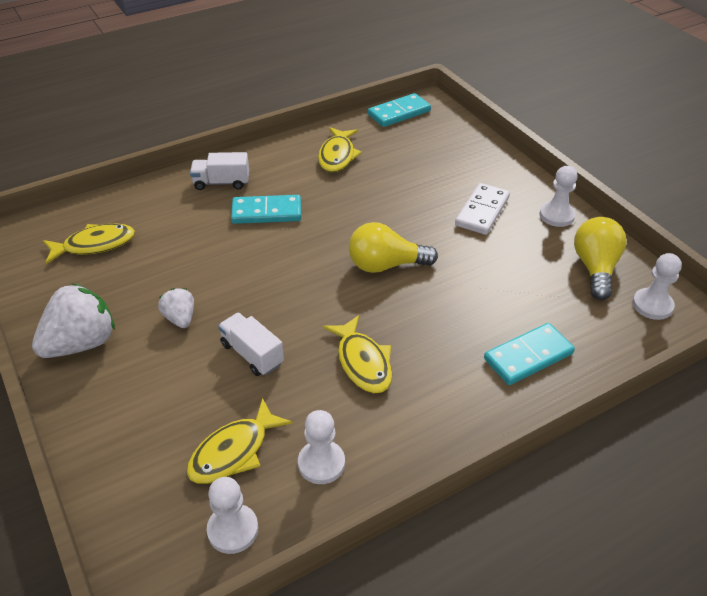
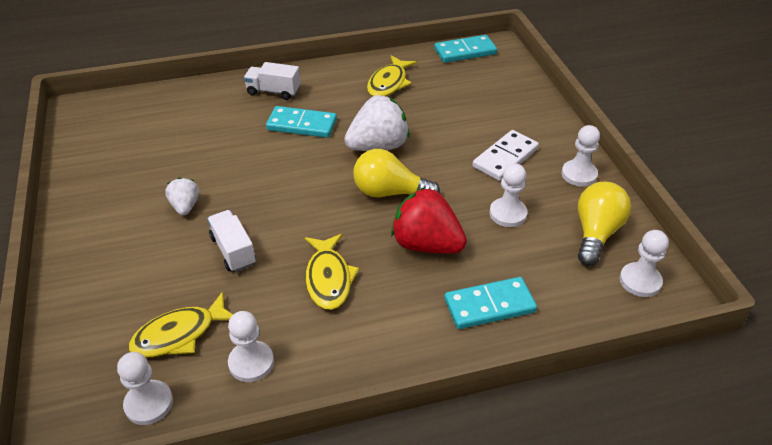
camera: 15 degrees right, 0 degrees up
white strawberry [32,283,115,358] -> white strawberry moved to [344,95,410,151]
yellow fish [43,223,135,264] -> none
none -> red strawberry [391,187,467,254]
none -> white pawn [490,163,527,227]

